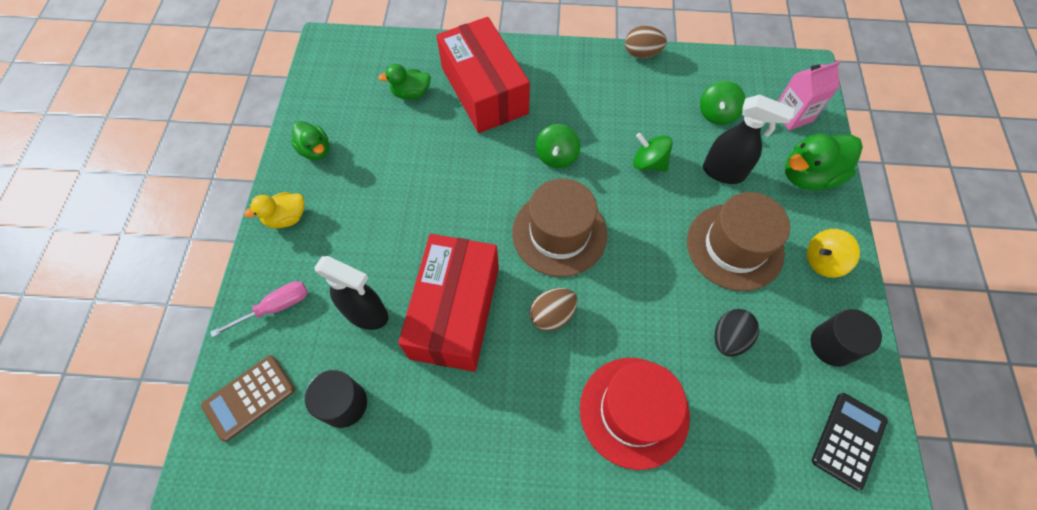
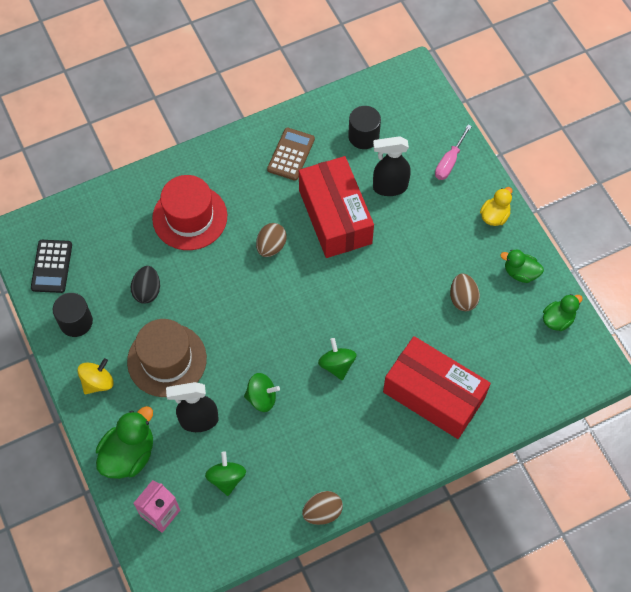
camera: 150 degrees right, 0 degrees up
brown calculator [201,355,295,442] -> brown calculator moved to [267,128,315,180]
green duck [378,64,431,100] -> green duck moved to [543,294,583,331]
brown hat [512,178,607,277] -> none
none -> brown egg [450,273,480,311]

